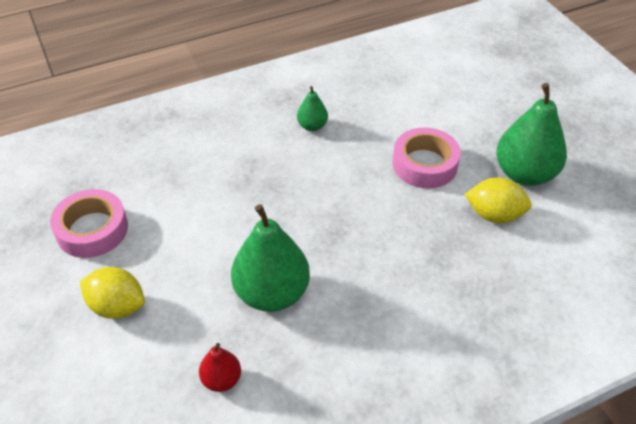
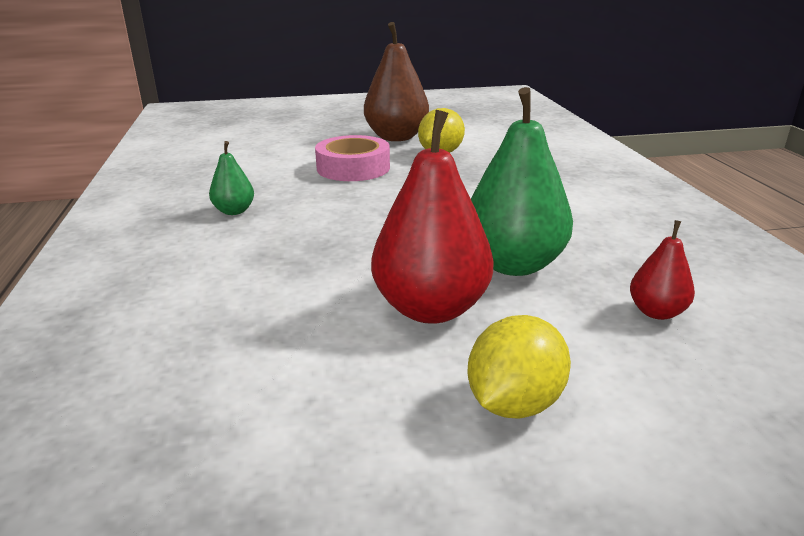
camera: 75 degrees left, 20 degrees down
pink tape [50,189,128,258] -> none
green pear [496,83,567,186] -> brown pear [364,22,429,141]
none -> red pear [371,110,494,324]

